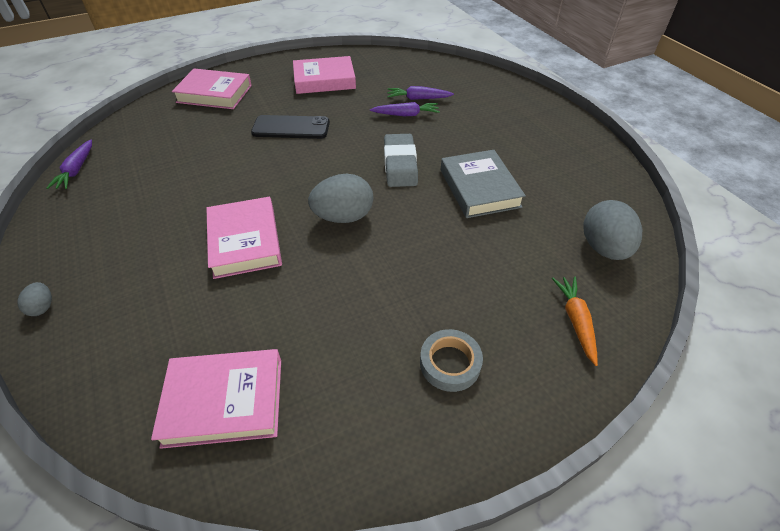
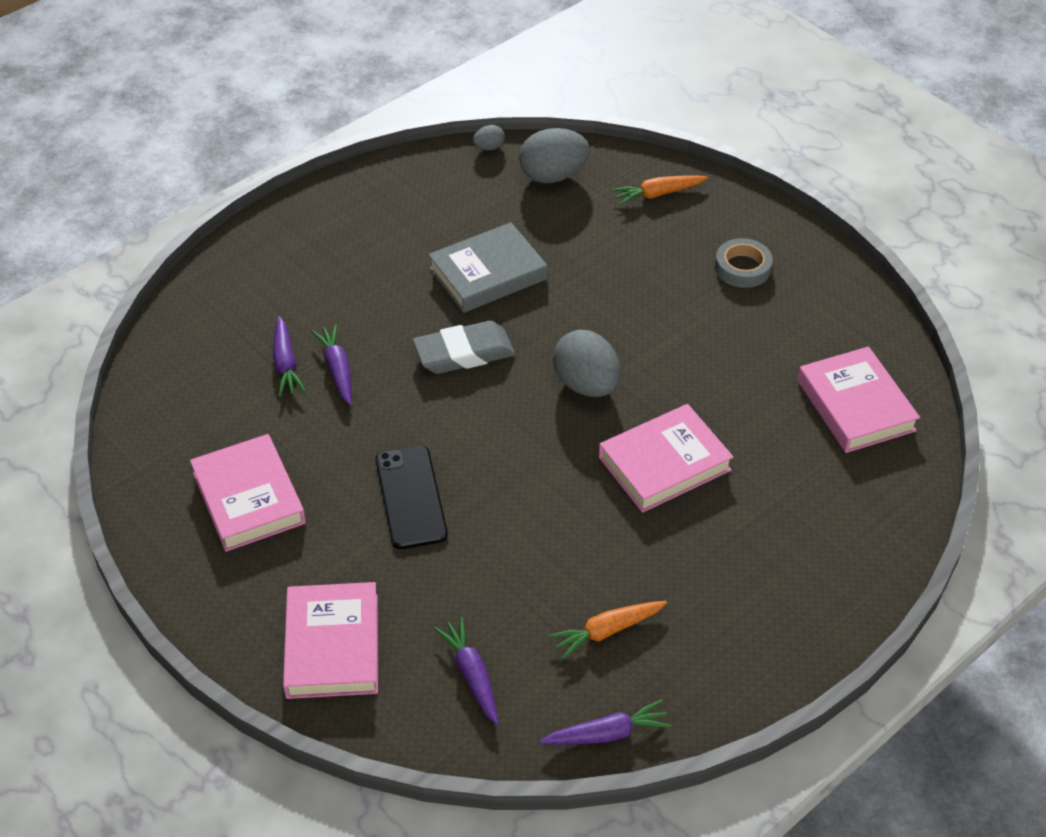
camera: 105 degrees left, 0 degrees up
grey egg [18,282,52,316] -> grey egg moved to [473,125,505,151]
none -> purple carrot [434,617,499,725]
none -> orange carrot [549,601,667,659]

